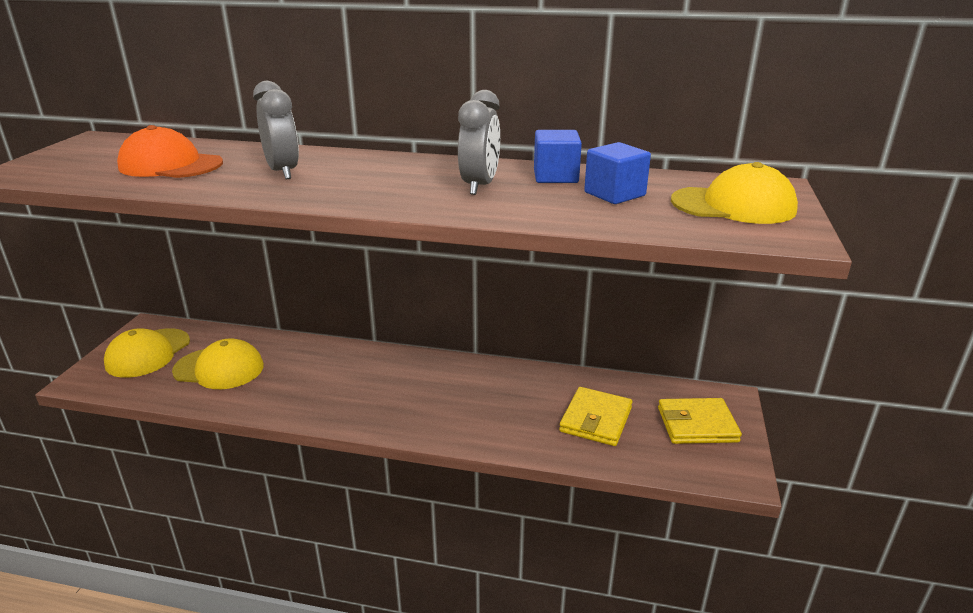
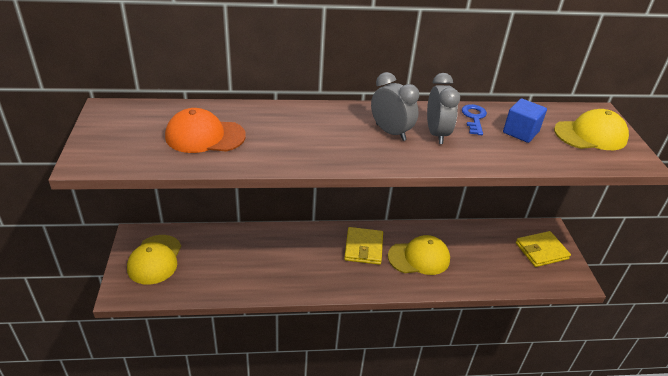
camera: 20 degrees left, 10 degrees up
yellow cap [172,338,264,389] -> yellow cap moved to [388,235,450,275]
grey clock [253,81,299,179] -> grey clock moved to [371,72,419,141]
blue cube [534,130,582,183] -> blue key [462,104,487,135]
yellow wallet [559,387,633,446] -> yellow wallet moved to [344,227,383,265]

